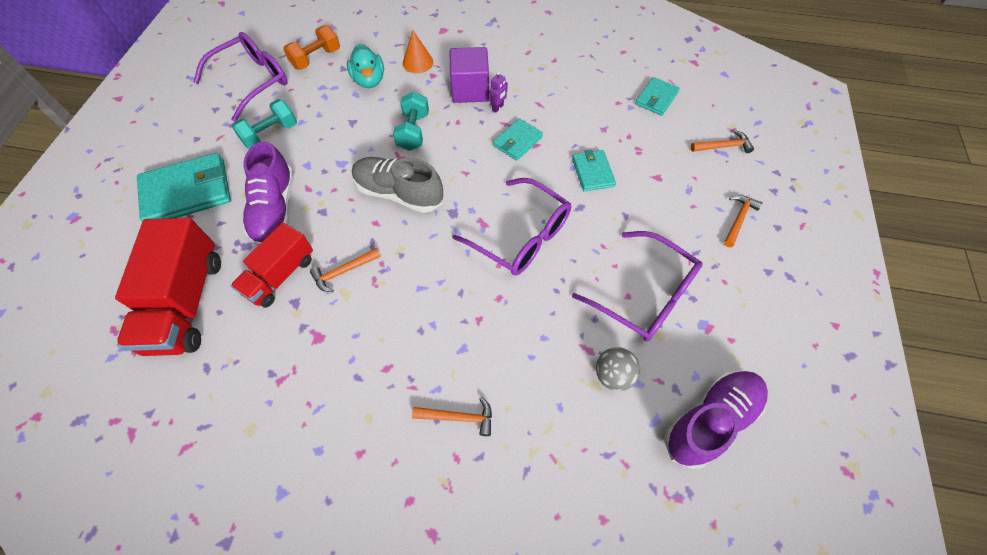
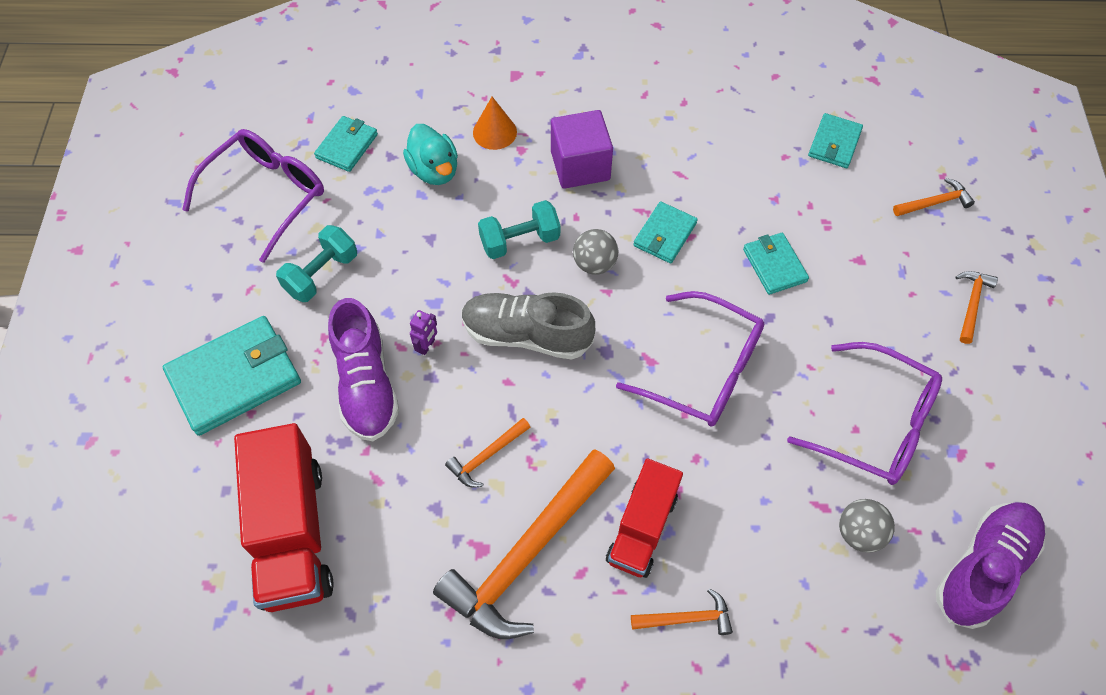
camera: 10 degrees left, 0 degrees up
red truck [231,222,313,308] -> red truck moved to [606,458,683,578]
orange dumbbell [283,25,340,70] -> turquoise wallet [314,116,378,172]
turquoise dumbbell [393,92,429,151] -> turquoise dumbbell turned 75 degrees clockwise [478,200,560,259]
purple robot [489,71,508,112] -> purple robot moved to [410,310,437,355]
none -> orange hammer [433,449,615,639]
none -> grey ball [573,229,618,275]

